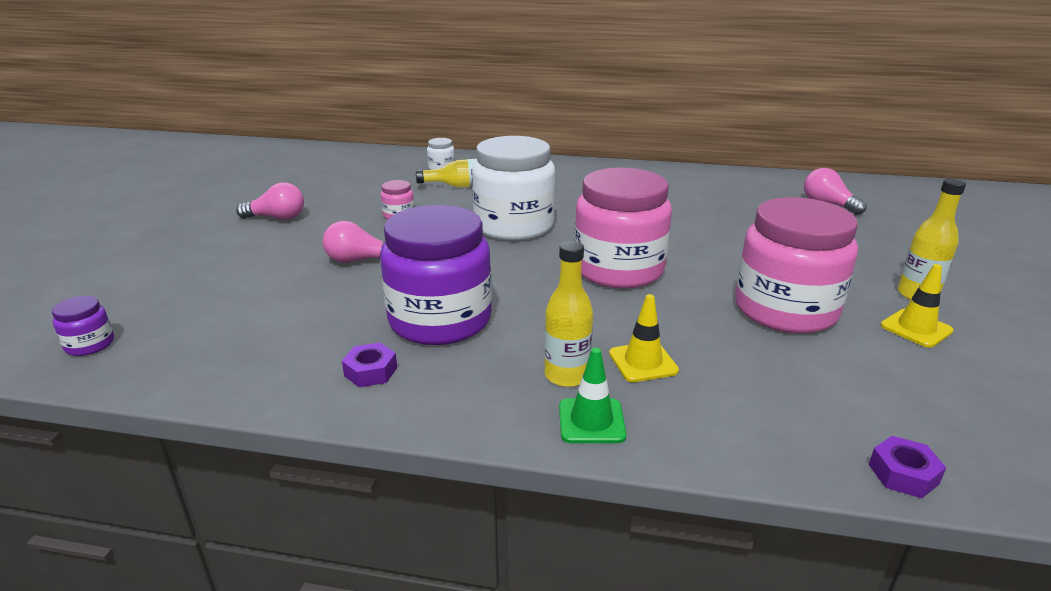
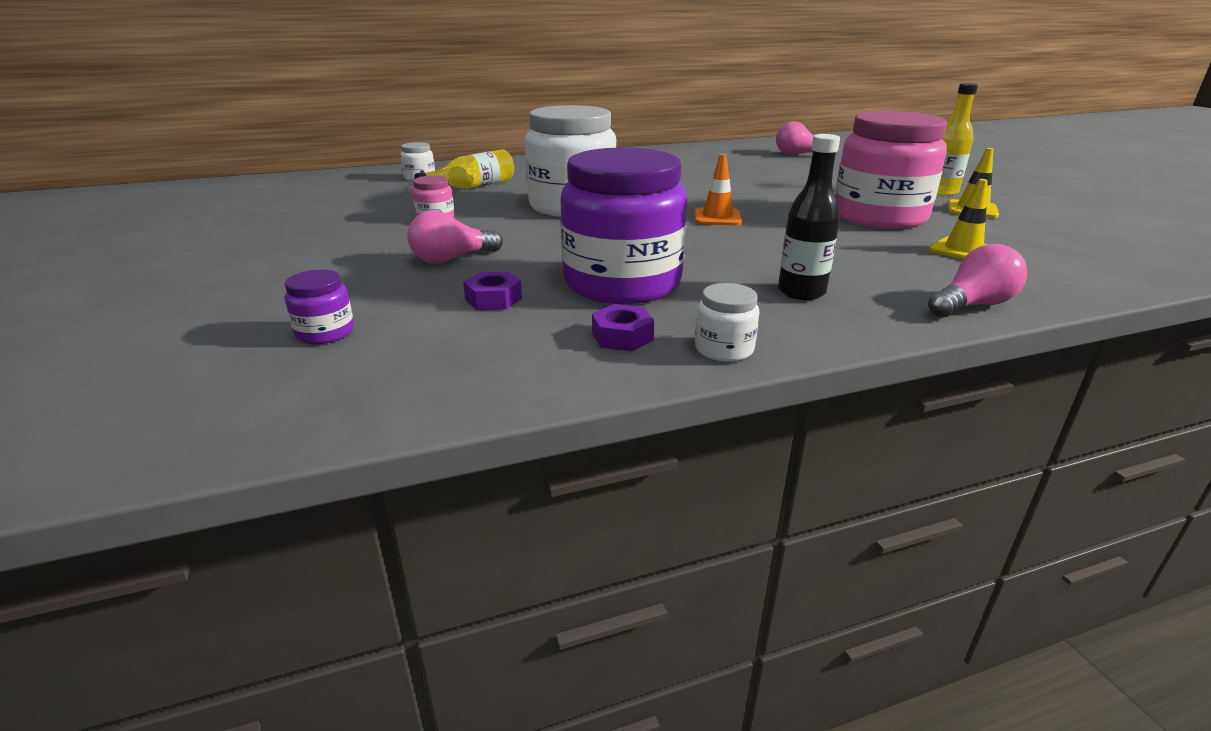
camera: 30 degrees left, 0 degrees up
purple jar [52,296,114,356] -> purple jar moved to [285,270,354,344]
pink light bulb [236,182,304,220] -> pink light bulb moved to [928,244,1027,318]
yellow bottle [544,241,593,387] -> black bottle [778,134,840,300]
green traffic cone [559,348,626,443] -> none
pink jar [574,168,672,289] -> orange traffic cone [694,154,742,225]
yellow traffic cone [609,294,679,382] -> yellow traffic cone moved to [929,179,988,260]
purple nut [869,436,946,498] -> purple nut moved to [463,272,522,310]
none -> white jar [695,283,759,362]

